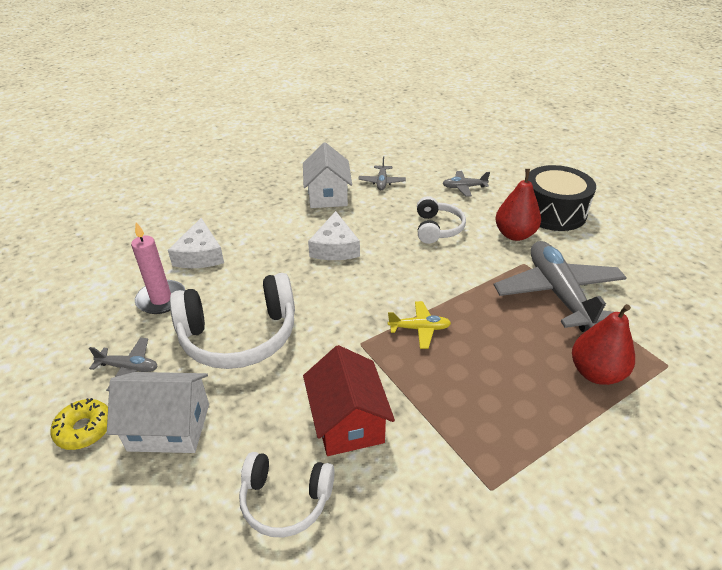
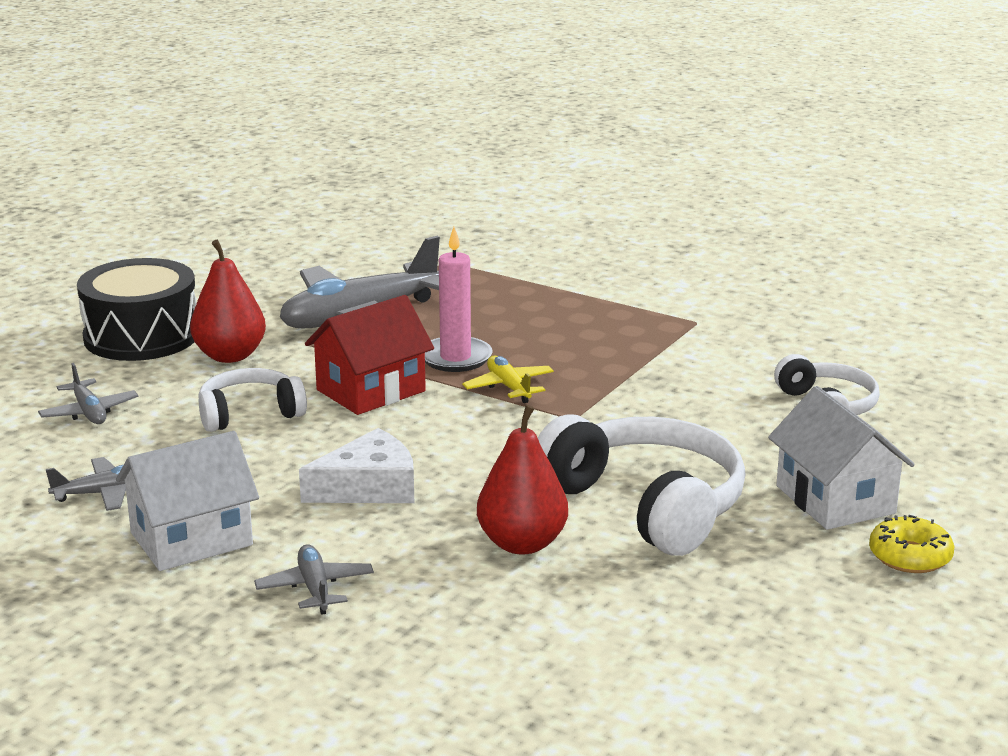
camera: 115 degrees left, 15 degrees down
grey plane [89,337,158,391] -> grey plane moved to [254,544,374,615]
pink candle [131,222,185,314] -> pink candle moved to [425,227,492,372]
white cheese [168,218,224,268] -> none
red house [303,345,395,456] -> red house moved to [305,295,434,415]
red pear [572,304,635,385] -> red pear moved to [477,405,568,555]

